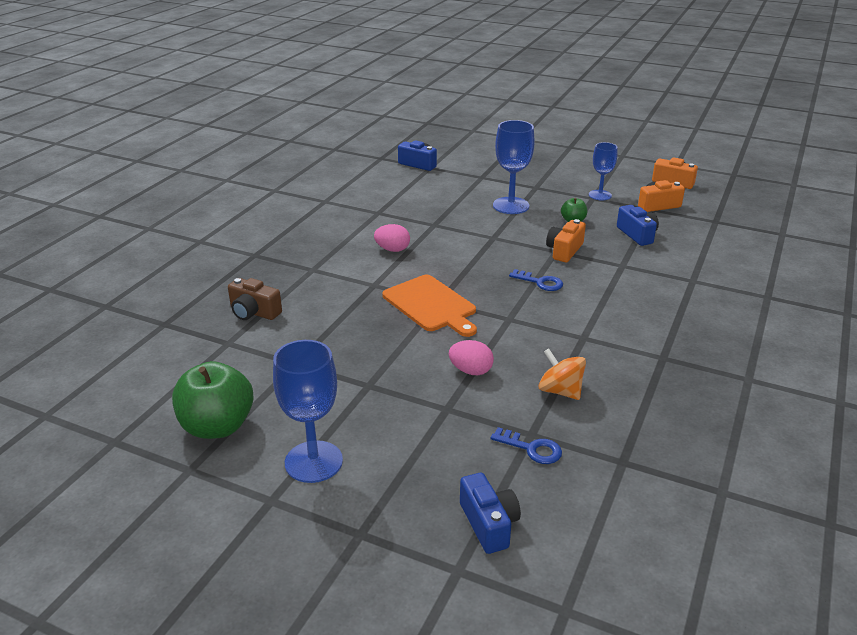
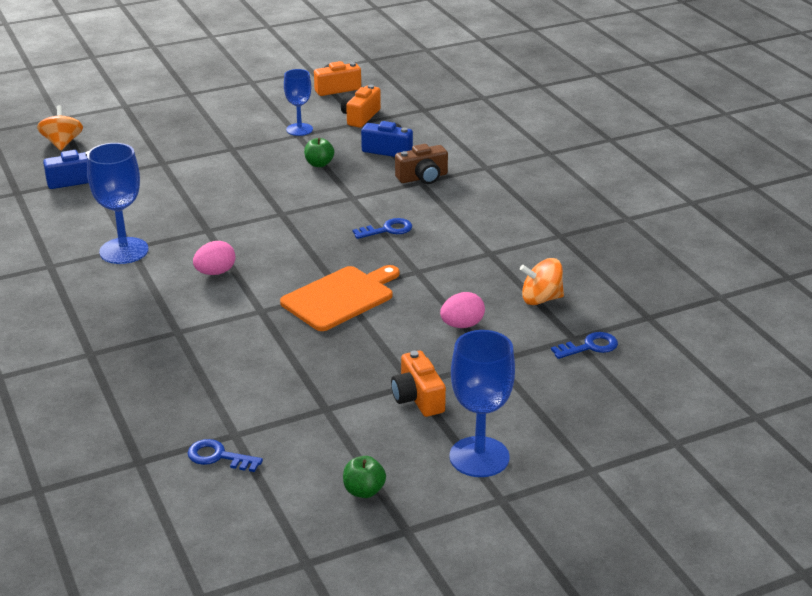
camera: 50 degrees left, 0 degrees up
green apple [172,361,254,439] -> green apple [343,456,386,498], size x0.49
brown camera [228,278,282,320] -> brown camera moved to [395,144,448,184]
orange cutting board [382,275,477,337] -> orange cutting board turned 45 degrees counterclockwise [280,265,399,331]
blue camera [460,473,521,554] -> none
blue goblet [493,120,534,214] -> blue goblet moved to [87,143,149,264]
orange camera [546,219,586,262] -> orange camera moved to [391,351,446,417]
none -> orange spinning top [37,105,83,151]
none -> blue key [188,439,263,472]

